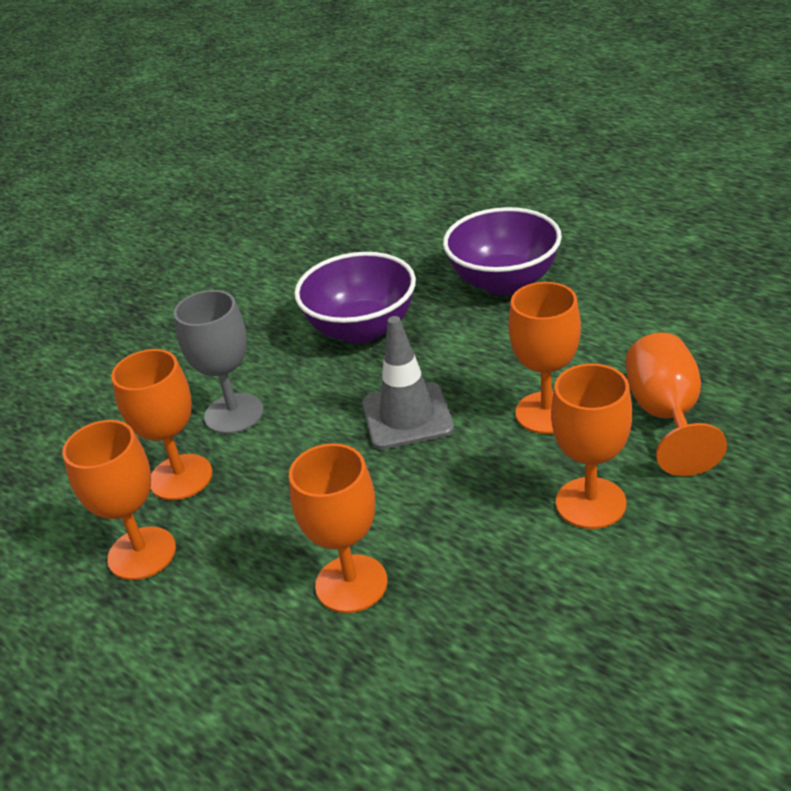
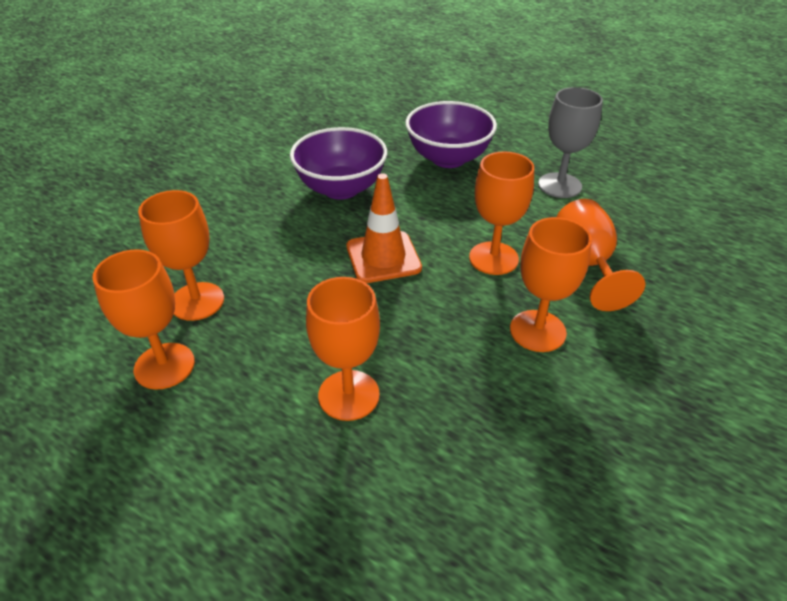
camera: 10 degrees left, 5 degrees up
grey goblet [174,290,264,434] -> grey goblet moved to [538,87,603,198]
grey traffic cone [362,316,454,450] -> orange traffic cone [347,173,422,283]

